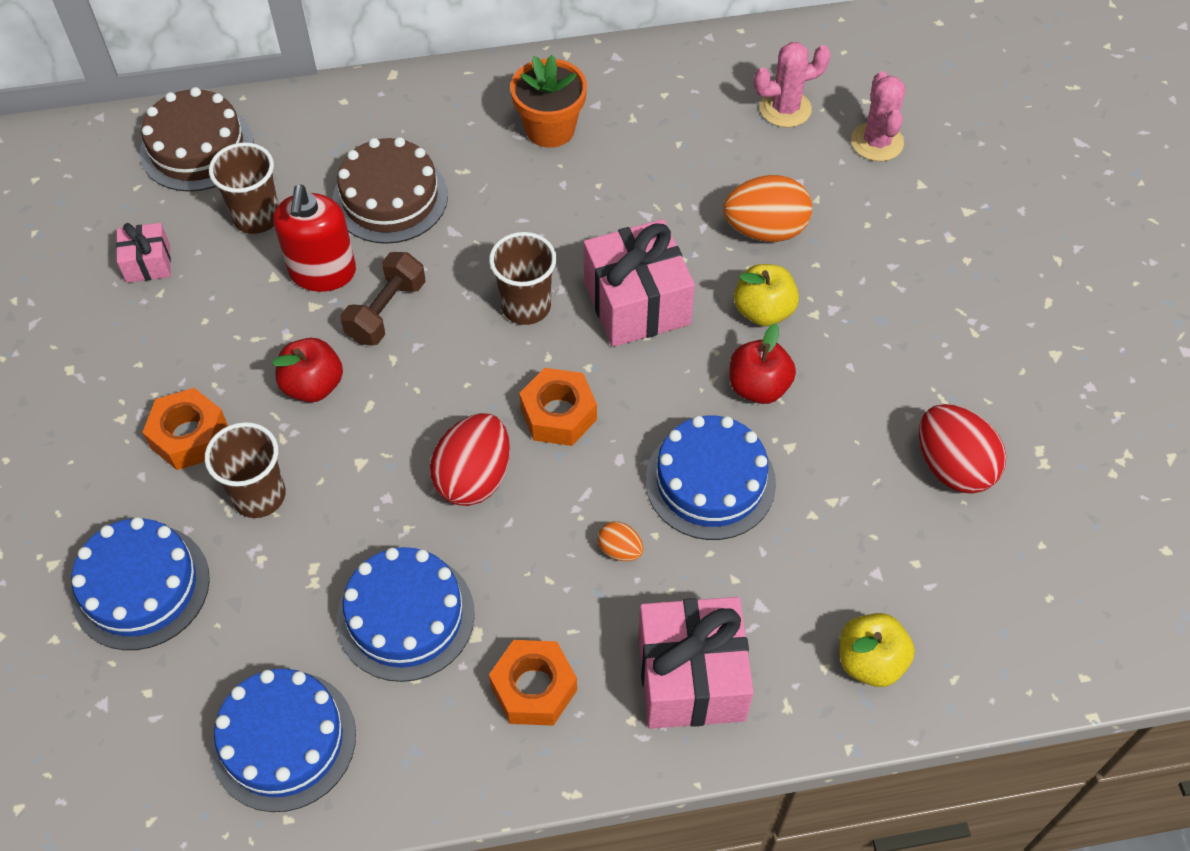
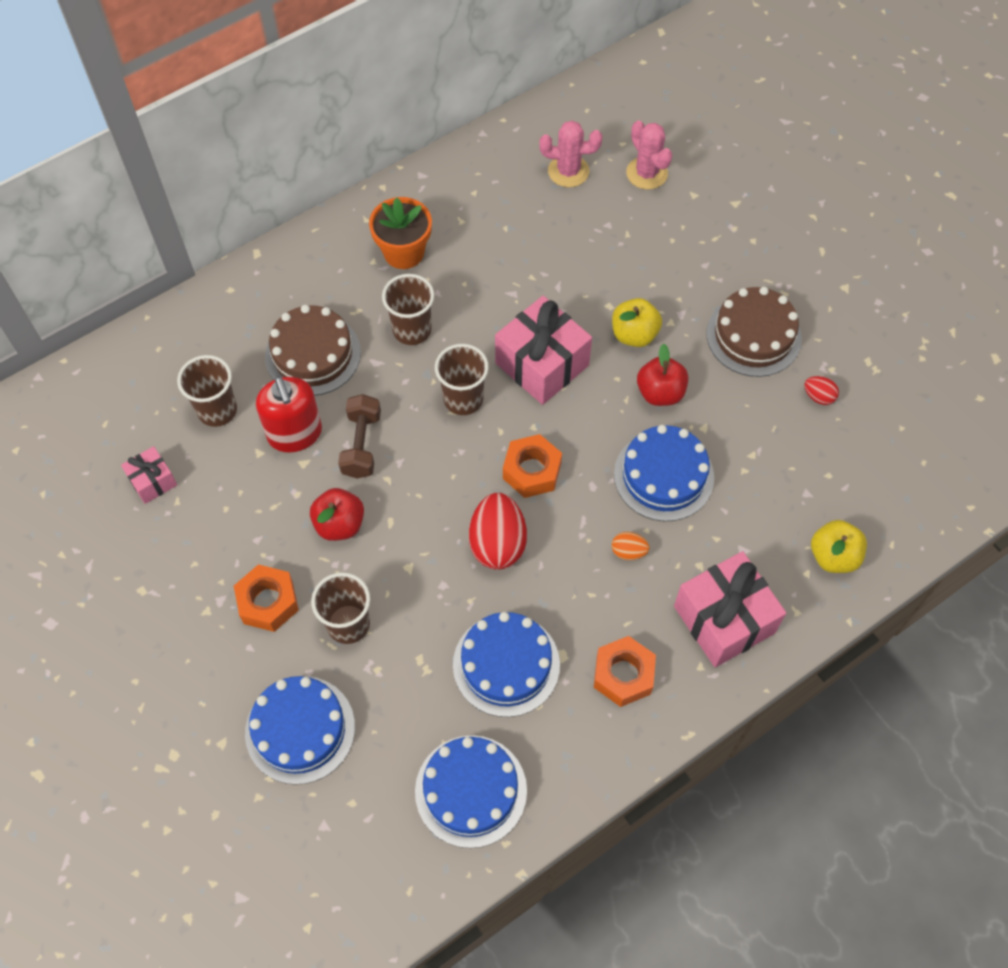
camera: 25 degrees left, 5 degrees up
brown cake [140,87,254,192] -> brown cake moved to [706,287,802,377]
orange egg [723,175,812,242] -> none
pink cactus [754,42,831,127] -> pink cactus turned 45 degrees clockwise [539,121,602,187]
red egg [919,404,1006,494] -> red egg [804,376,839,405], size x0.49
none -> brown cup [382,274,434,345]

